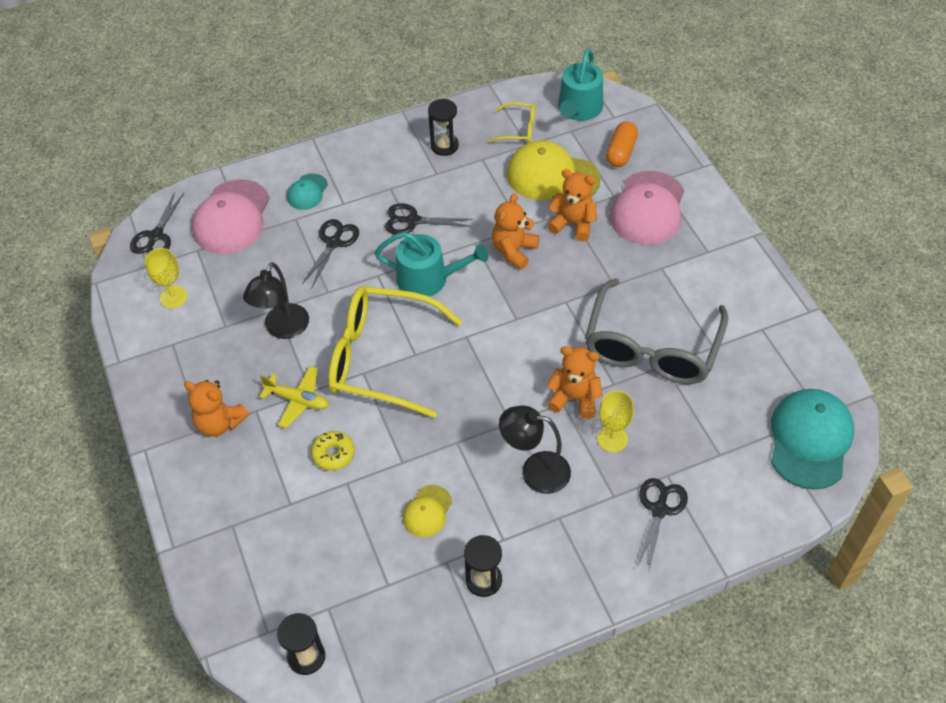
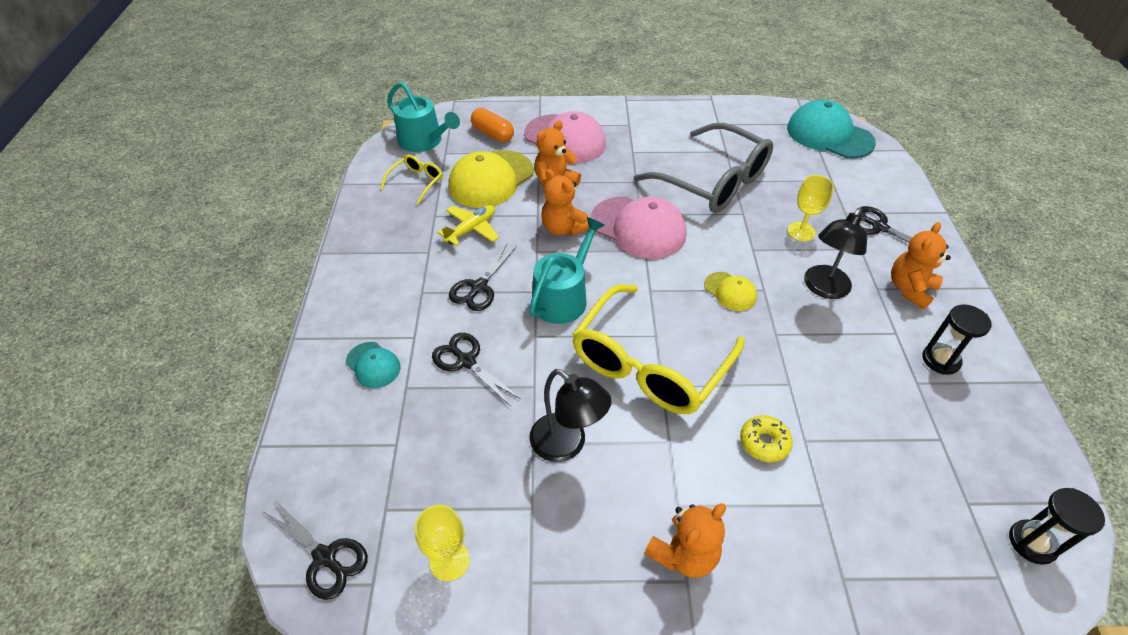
camera: 70 degrees left, 5 degrees down
pink cap [192,179,270,254] -> pink cap moved to [590,197,687,259]
yellow plane [259,366,329,428] -> yellow plane moved to [437,205,499,246]
yellow cap [403,485,452,537] -> yellow cap moved to [704,272,757,311]
black hourglass [428,99,459,156] -> none
orange teddy bear [547,346,602,419] -> orange teddy bear moved to [891,222,951,310]

